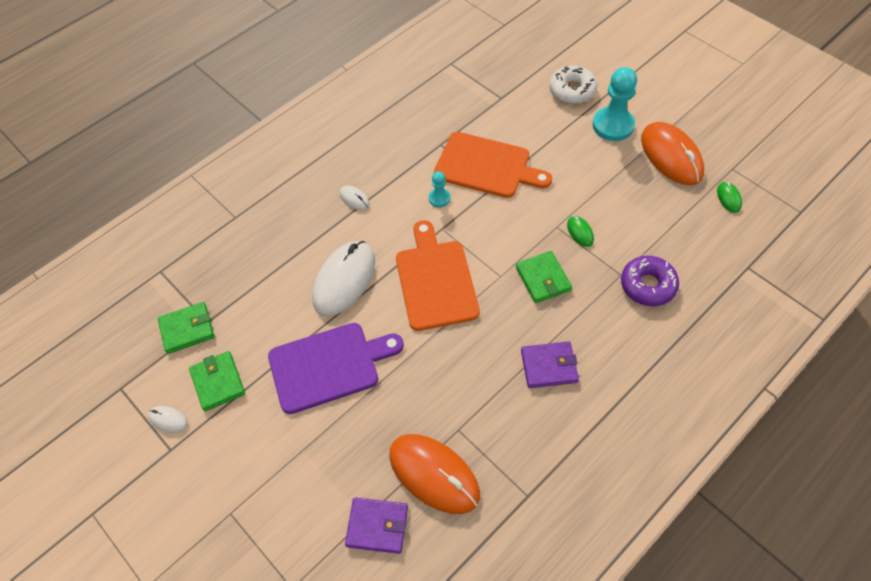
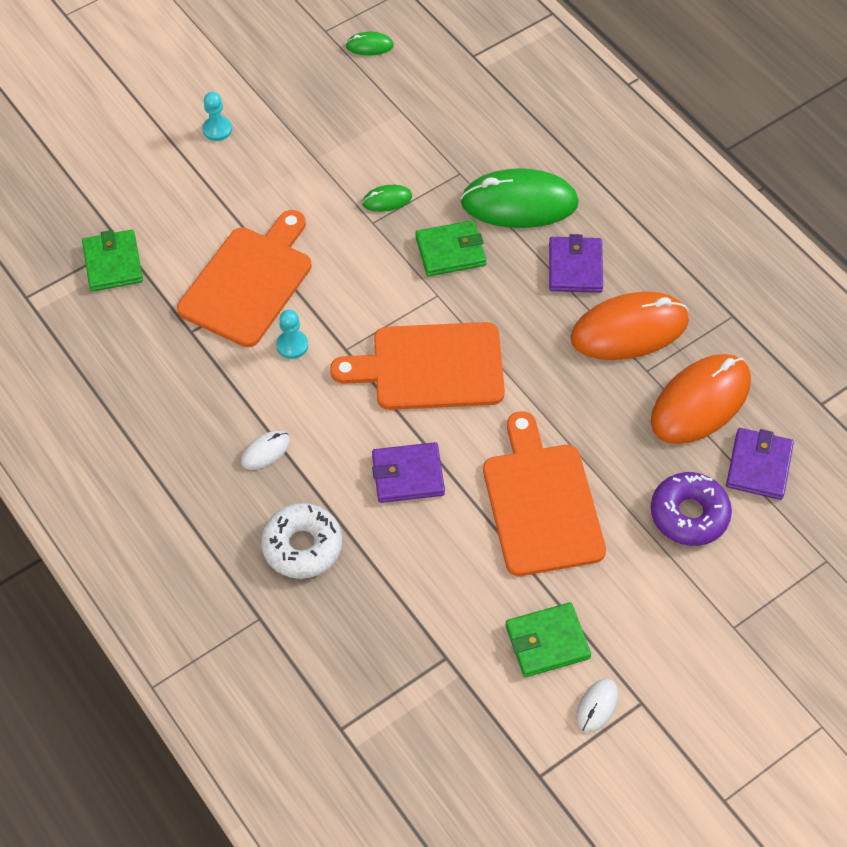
camera: 85 degrees left, 0 degrees up
green wallet [158,302,214,354] -> green wallet moved to [82,230,143,292]
purple cutting board [268,323,404,414] -> orange cutting board [483,411,606,576]
white mouse [312,241,375,317] -> purple wallet [372,442,445,503]
white donut [549,66,598,104] -> white donut moved to [261,503,342,579]
turquoise pawn [593,67,637,141] -> turquoise pawn [202,92,232,141], size x0.51
purple donut [621,256,679,306] -> purple donut moved to [651,472,732,546]
orange mouse [641,122,704,185] -> orange mouse moved to [570,292,689,360]
none -> green mouse [460,168,579,228]

